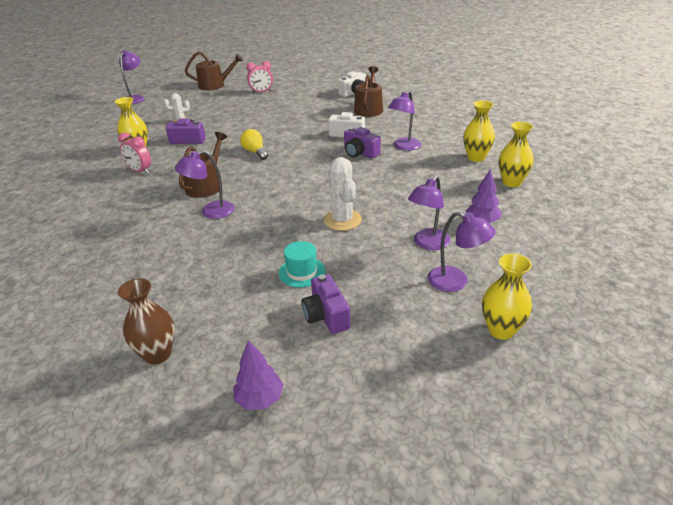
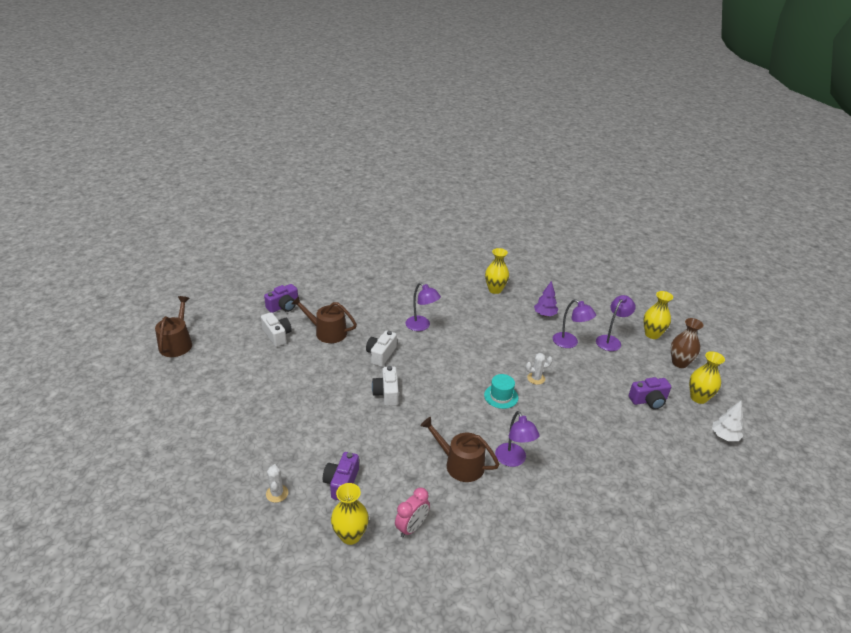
camera: 85 degrees left, 0 degrees up
brown vase [118,278,175,364] -> brown vase moved to [671,318,703,368]
purple lamp [119,50,144,104] -> none
brown watering can [185,51,243,90] -> brown watering can moved to [155,296,192,357]
purple tree [233,340,284,410] -> white tree [712,401,743,441]
yellow light bulb [240,129,268,160] -> none
pink clock [246,61,273,93] -> none
turquoise hat [279,241,325,287] -> turquoise hat moved to [484,374,518,409]
white cactus [324,157,362,231] -> white cactus [526,353,553,385], size x0.59
purple camera [344,127,381,159] -> purple camera moved to [264,284,298,313]
yellow vase [463,100,495,162] -> yellow vase moved to [689,351,725,404]
none -> white camera [372,366,399,406]

